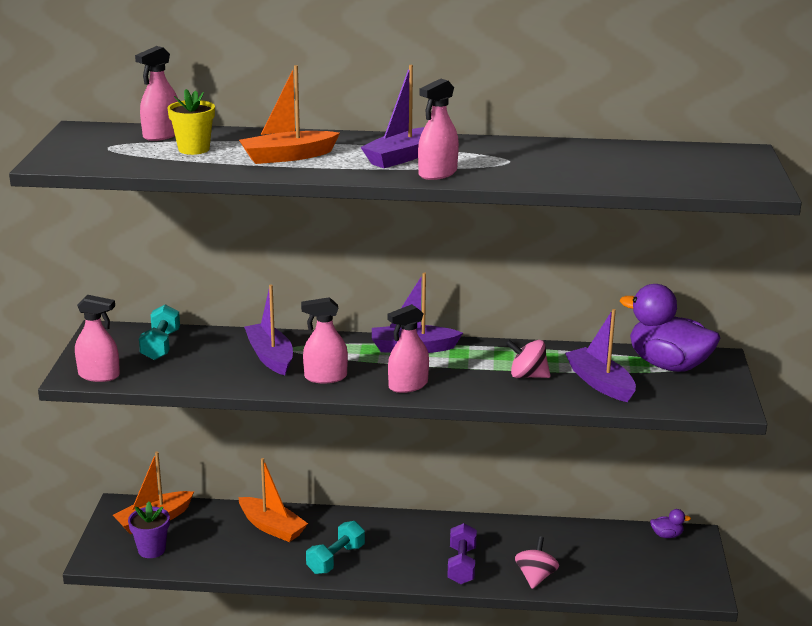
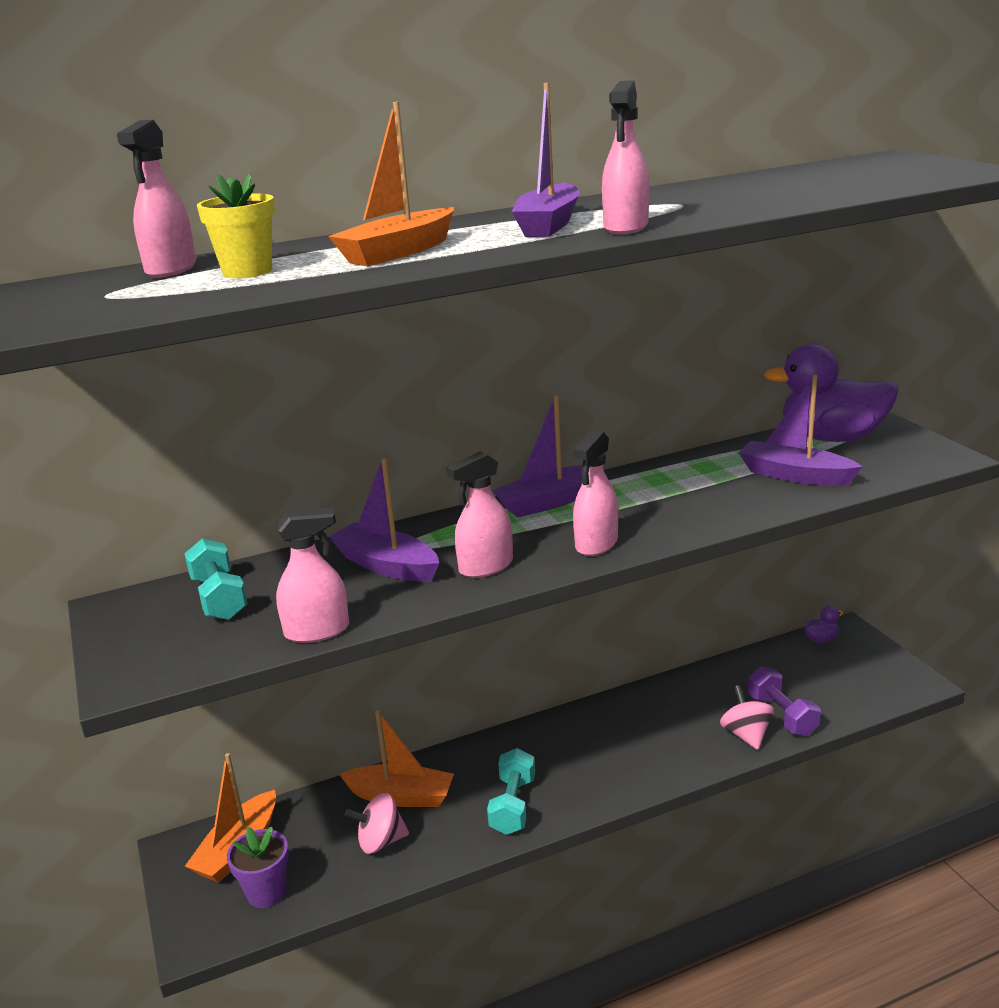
camera: 25 degrees left, 0 degrees up
pink spray bottle [75,295,120,382] -> pink spray bottle moved to [276,507,349,643]
purple dumbbell [447,523,477,584] -> purple dumbbell moved to [748,666,820,736]
pink spinning top [506,340,551,378] -> pink spinning top moved to [344,793,409,854]

